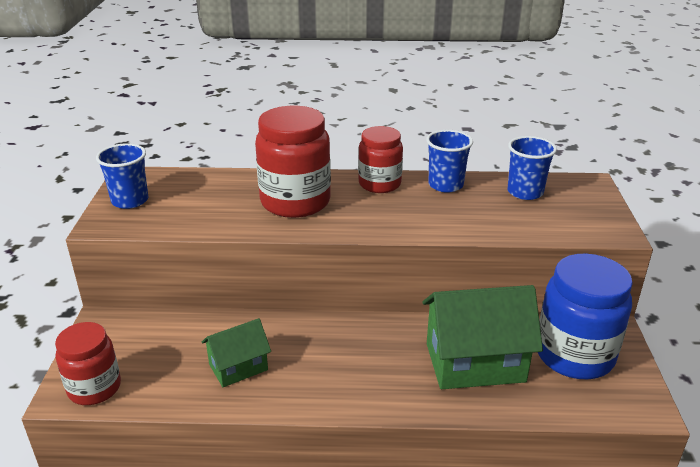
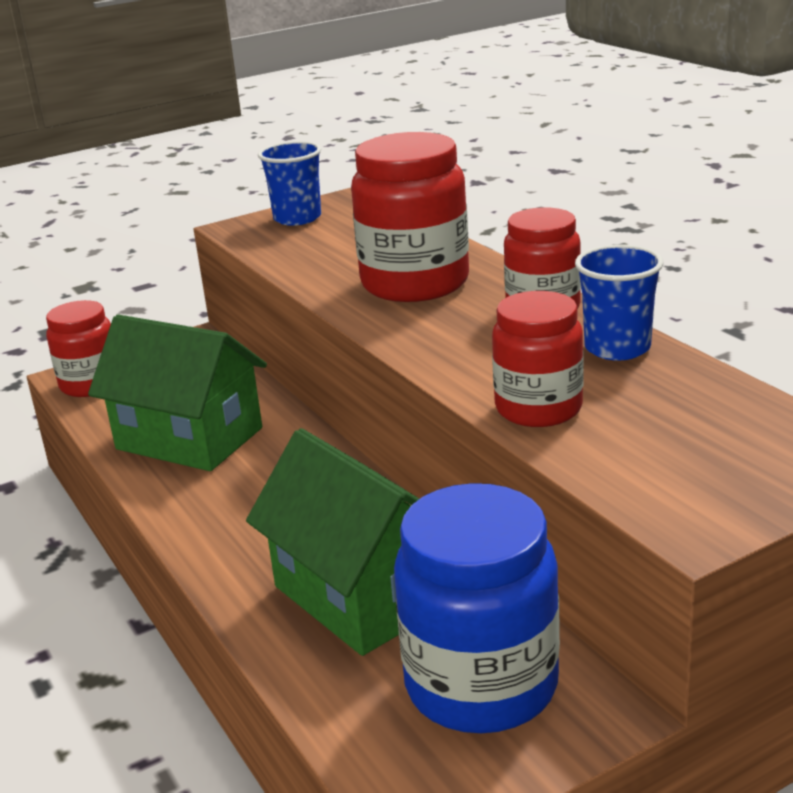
camera: 60 degrees right, 5 degrees down
green house [202,318,271,387] -> green house [88,314,267,471], size x1.79
blue cup [508,136,557,200] -> none
none -> red jar [492,291,583,427]

